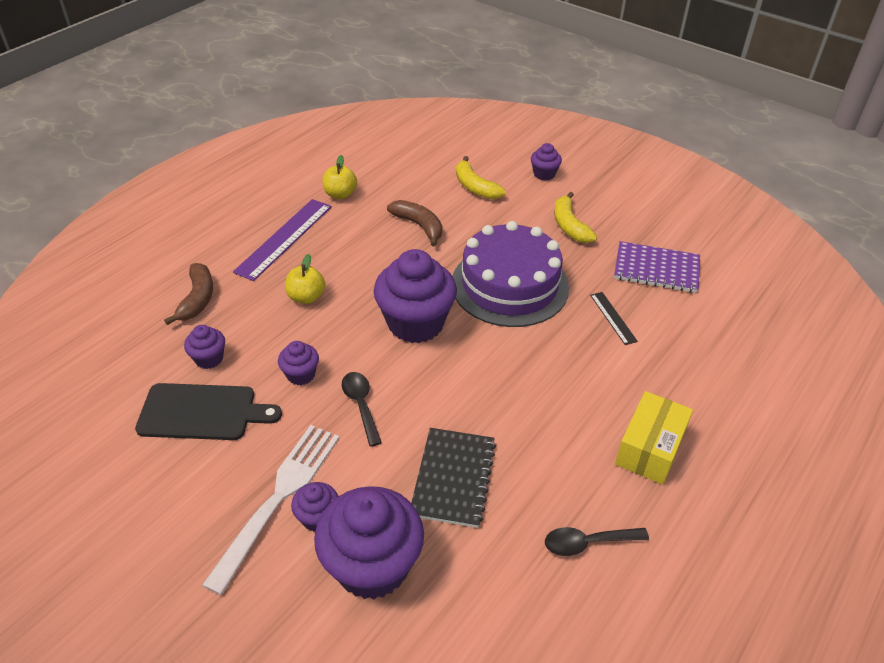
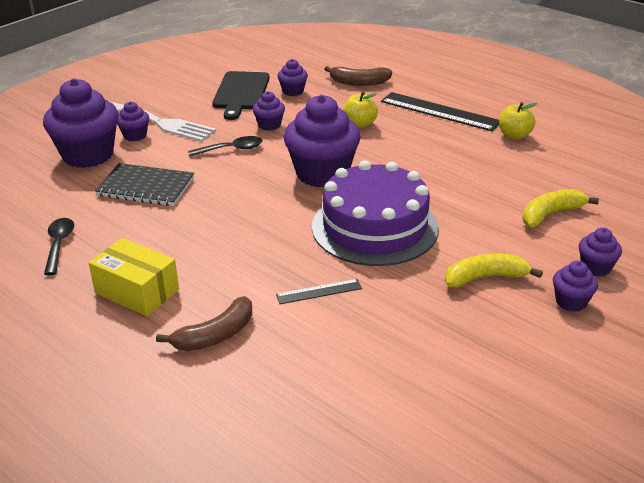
camera: 95 degrees right, 10 degrees down
purple ruler [233,199,332,281] -> black ruler [381,92,499,131]
brown banana [387,200,442,246] -> brown banana moved to [156,296,252,351]
purple notebook [614,241,700,293] -> none
none -> purple cupcake [553,261,598,312]

